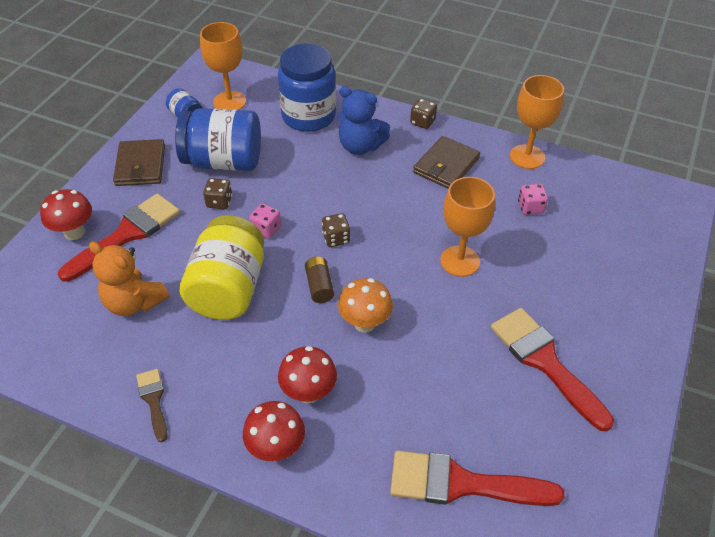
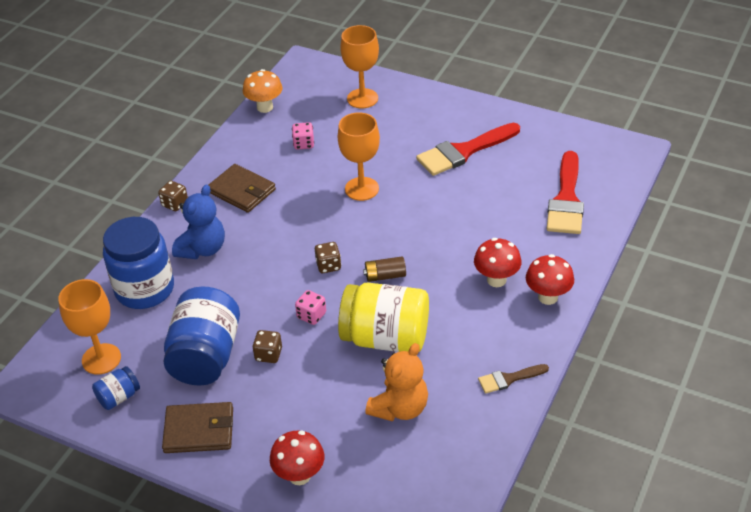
camera: 85 degrees left, 5 degrees down
red brush [58,193,180,282] -> none
orange mushroom [338,278,393,333] -> orange mushroom moved to [243,69,283,113]
orange goblet [510,75,564,169] -> orange goblet moved to [340,25,379,108]

